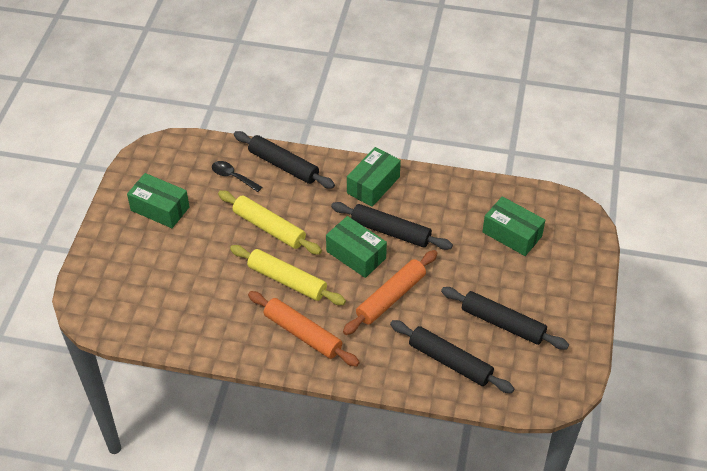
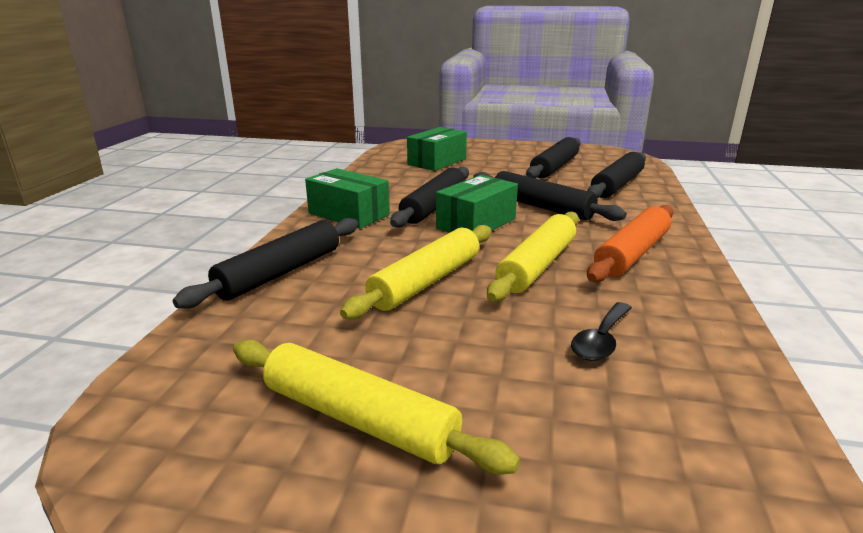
camera: 90 degrees left, 25 degrees down
green box [127,173,189,228] -> yellow rolling pin [233,340,520,475]
black spoon [212,161,262,192] -> black spoon moved to [571,302,632,361]
orange rolling pin [343,250,437,335] -> black rolling pin [473,171,626,221]

